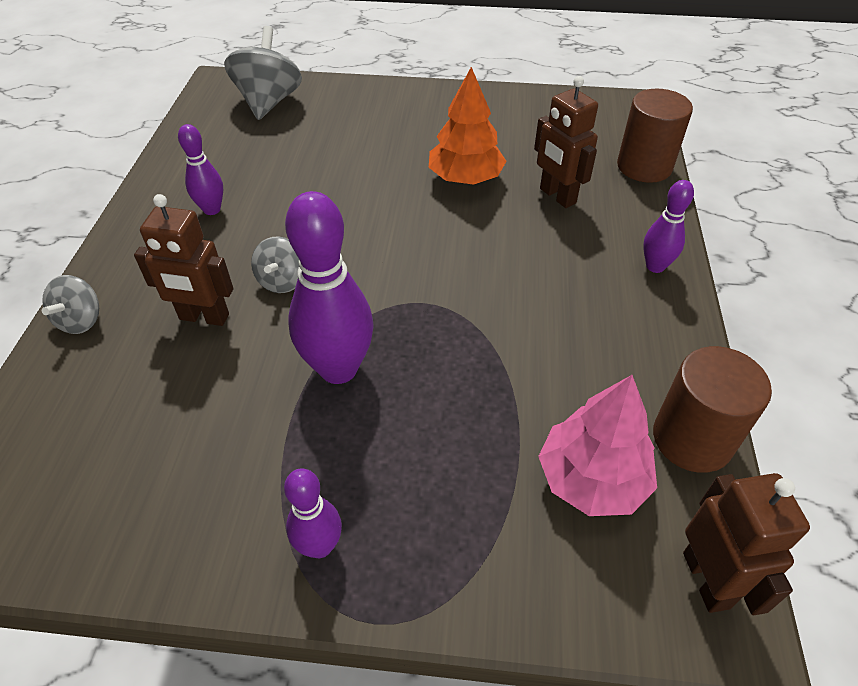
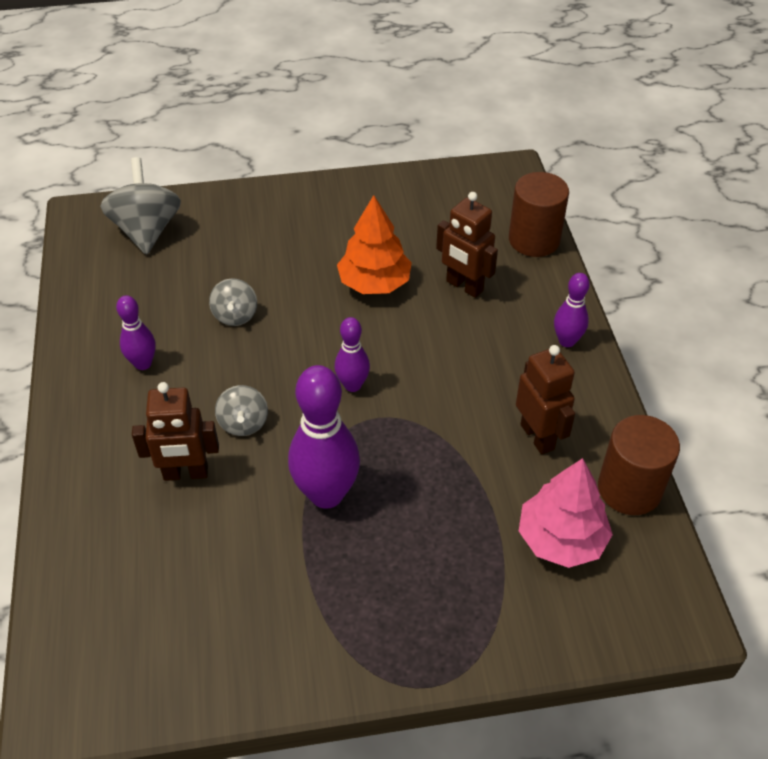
camera: 15 degrees left, 0 degrees up
grey spinning top [42,275,99,334] -> grey spinning top moved to [209,278,257,326]
purple bowling pin [284,469,342,558] -> purple bowling pin moved to [335,317,370,392]
brown robot [683,473,810,615] -> brown robot moved to [516,345,575,455]

